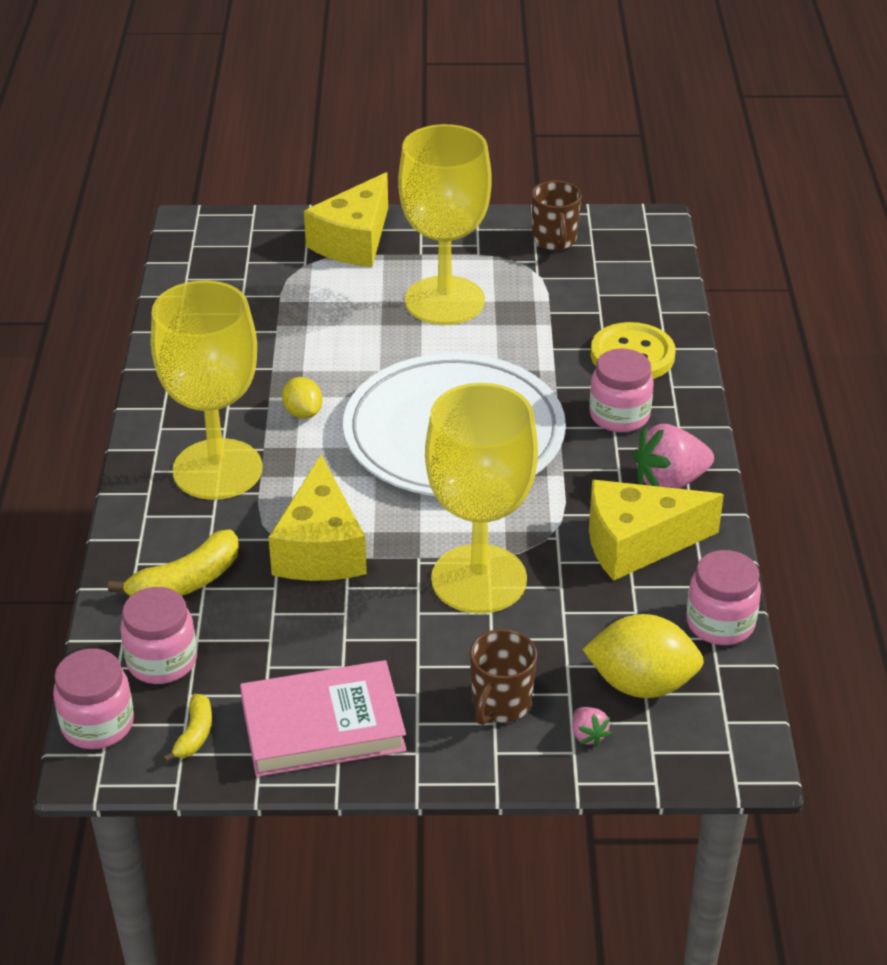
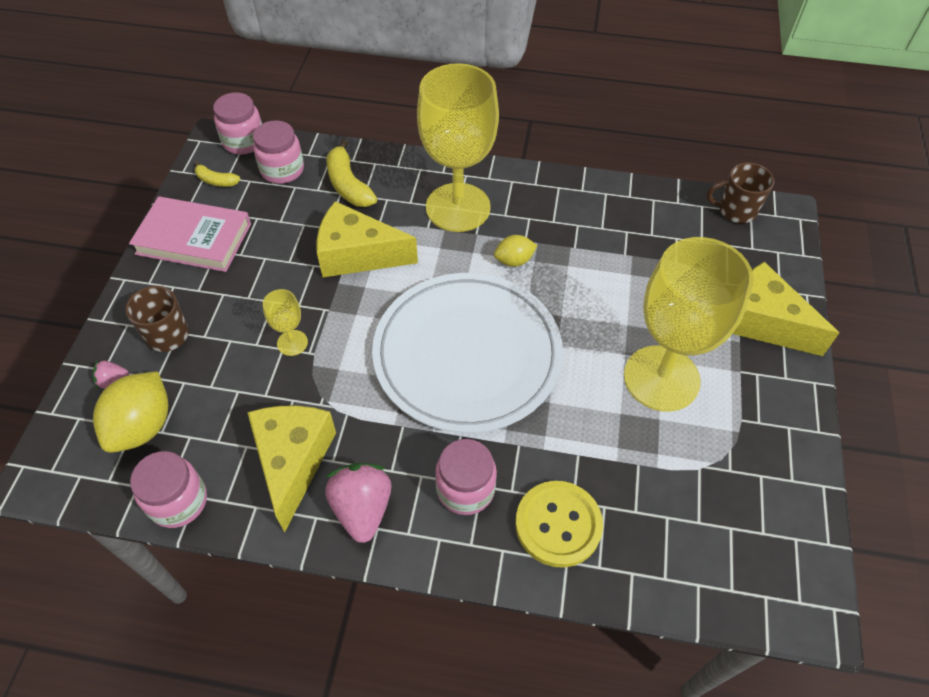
camera: 100 degrees right, 15 degrees up
pink book [240,660,406,777] -> pink book turned 75 degrees counterclockwise [129,196,251,272]
yellow goblet [425,383,538,614] -> yellow goblet [263,289,308,356], size x0.42
brown mug [531,181,582,250] -> brown mug moved to [707,162,774,223]

